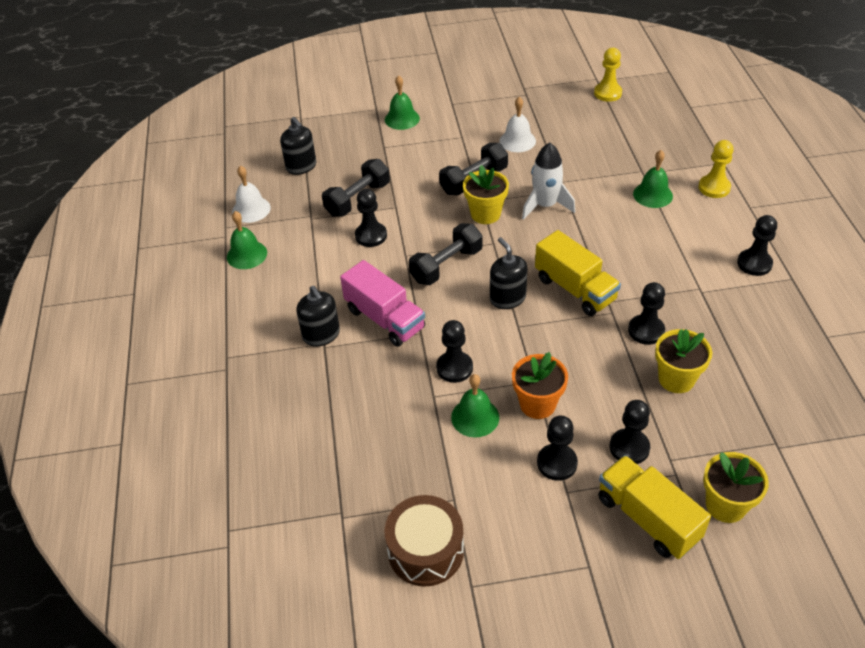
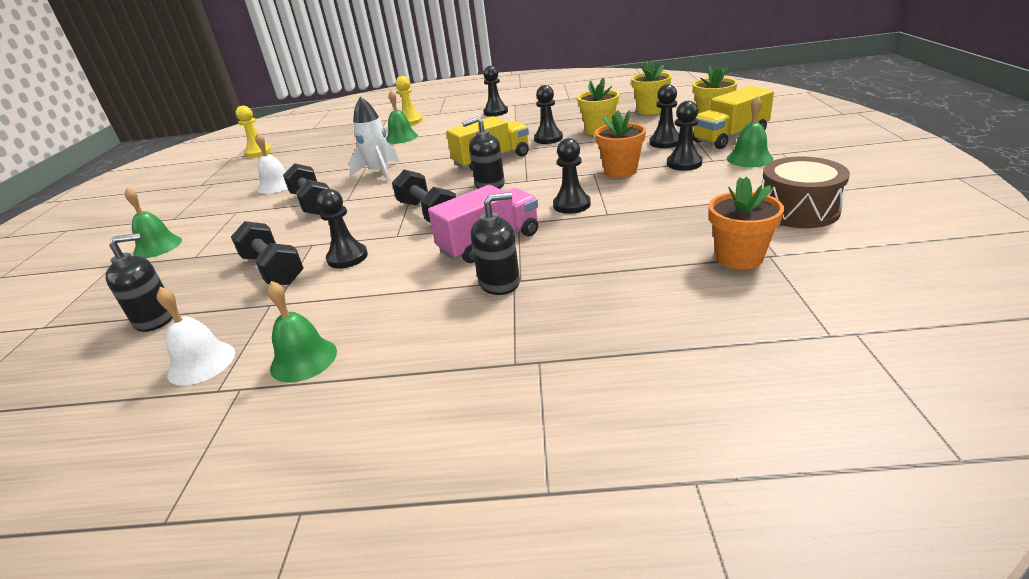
camera: 80 degrees left, 15 degrees down
green bell [451,374,499,437] -> green bell moved to [727,95,773,167]
yellow flower pot [463,165,509,224] -> yellow flower pot moved to [631,60,672,115]
none -> orange flower pot [709,177,784,270]

